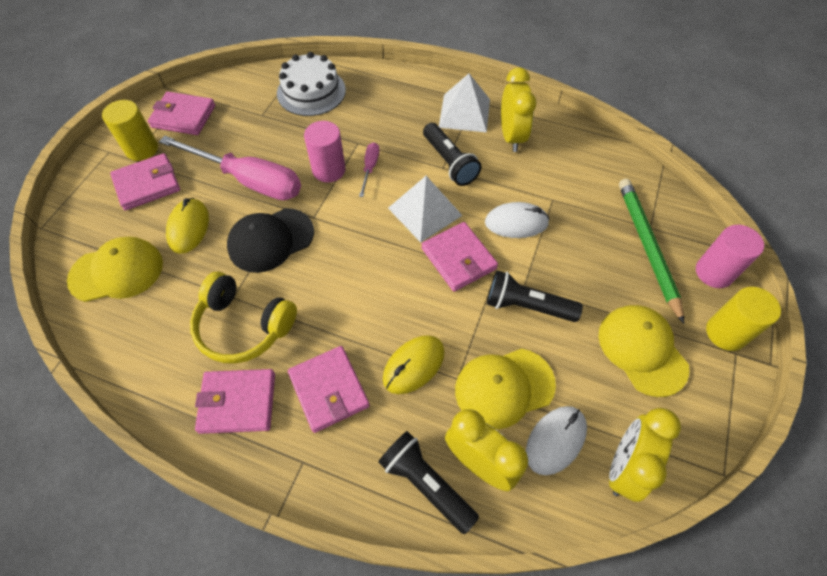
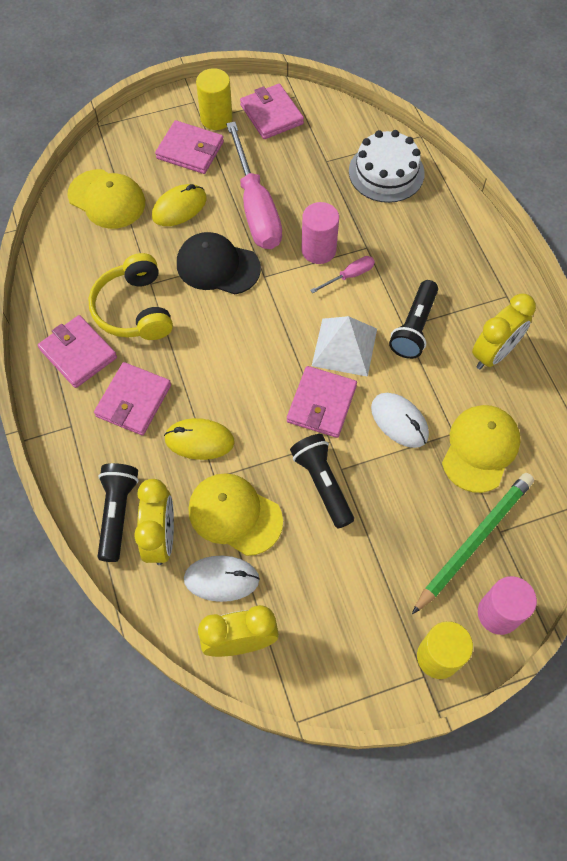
camera: 50 degrees right, 5 degrees up
white pyramid [439,74,490,133] -> none
yellow cap [599,305,689,397] -> yellow cap moved to [442,405,521,493]

